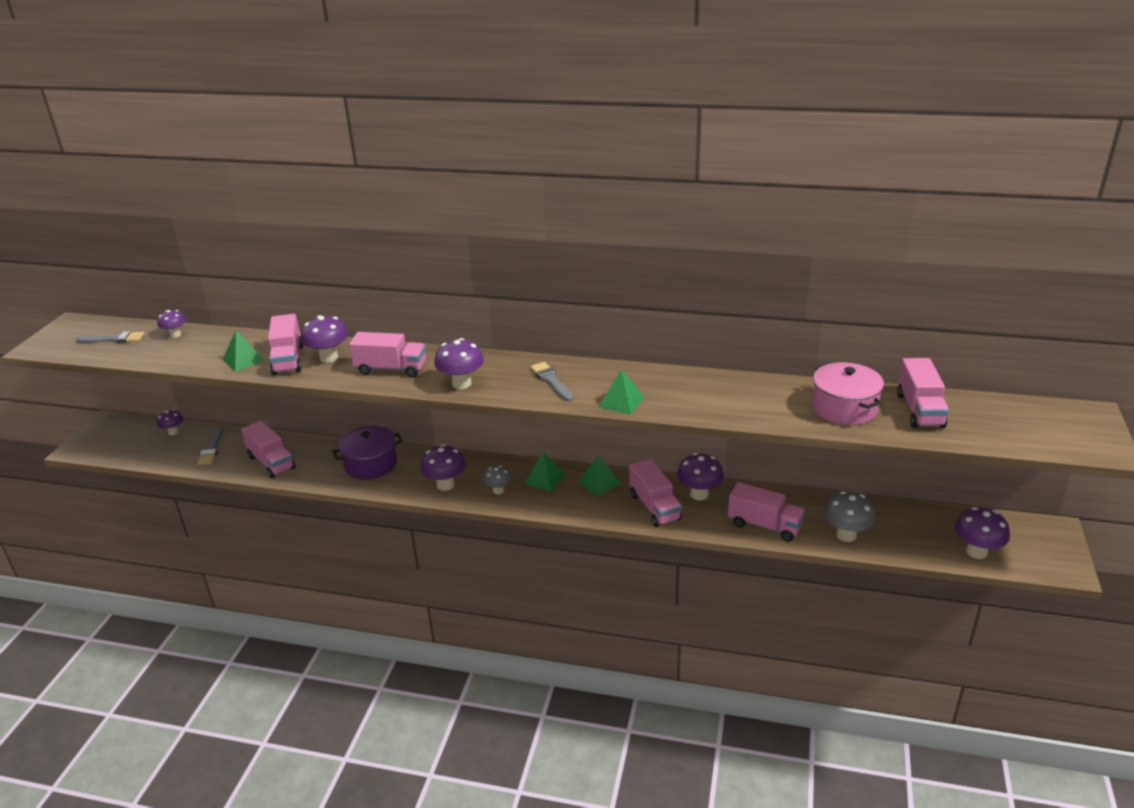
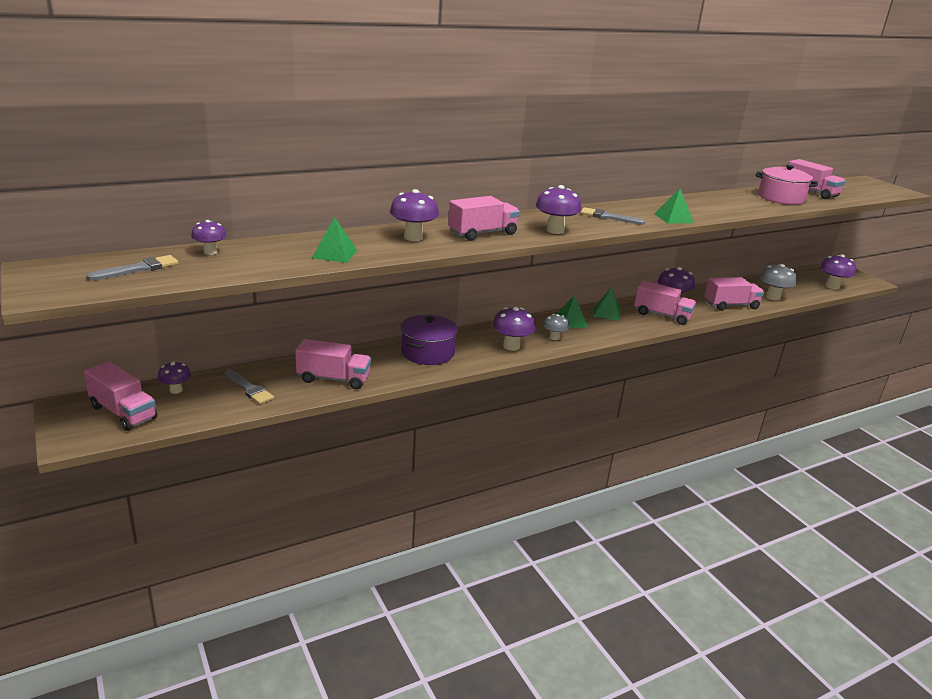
camera: 45 degrees left, 5 degrees down
pink truck [268,314,303,375] -> pink truck moved to [84,362,157,431]

